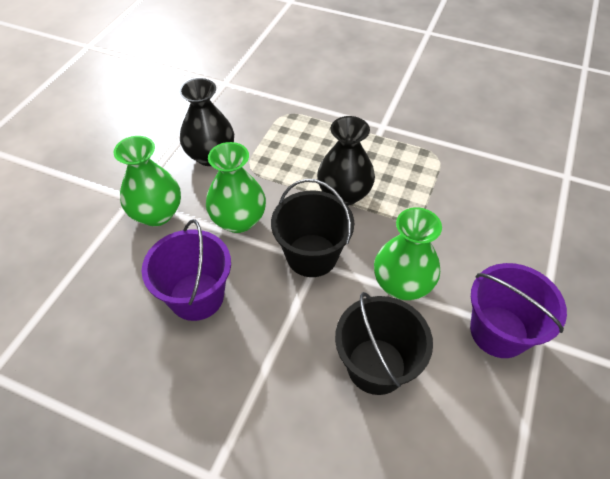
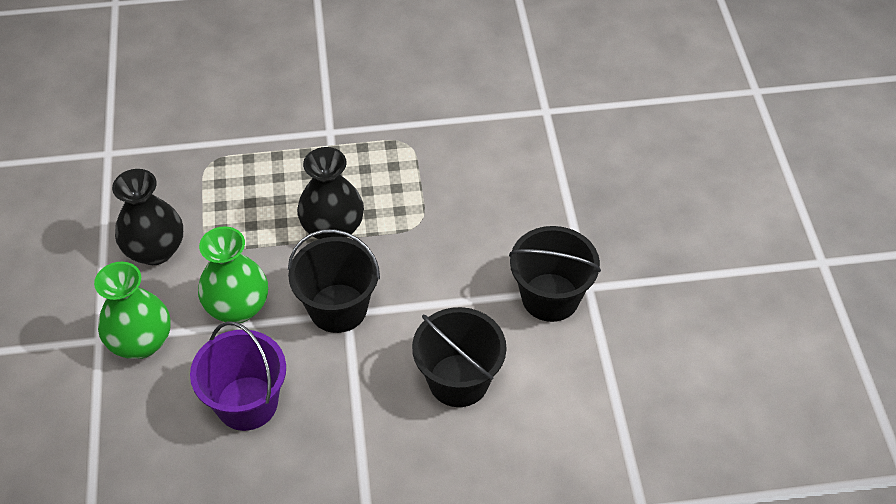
camera: 30 degrees left, 0 degrees up
green vase [374,207,442,300] -> none
purple bucket [470,263,567,358] -> black bucket [509,226,601,322]

